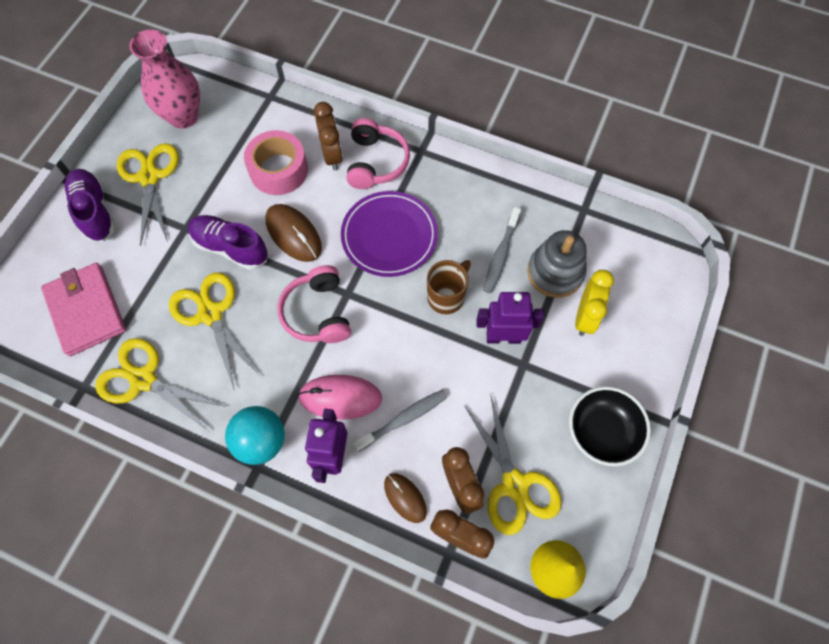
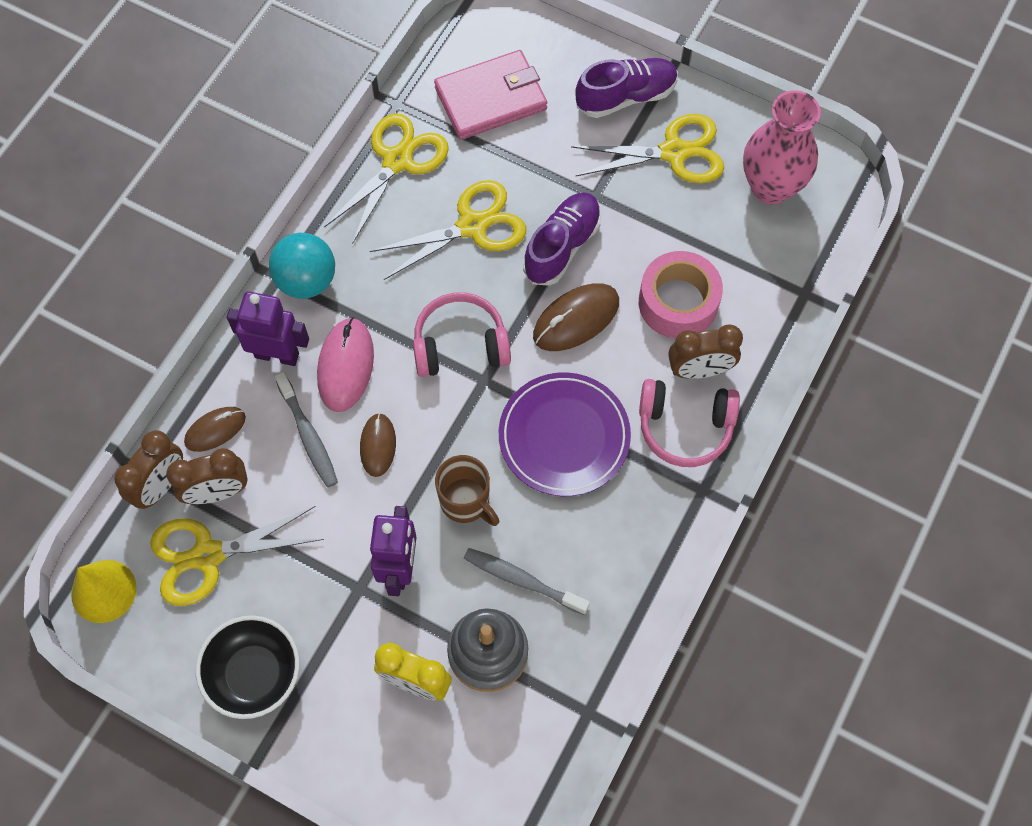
camera: 95 degrees right, 0 degrees up
none -> brown mouse [360,413,396,477]

